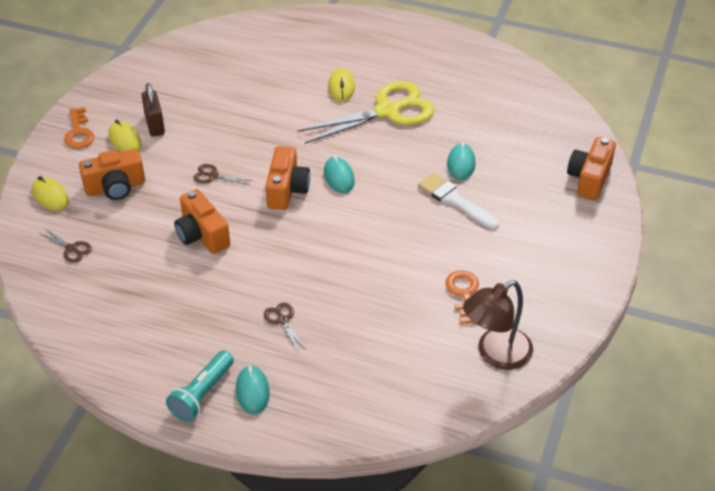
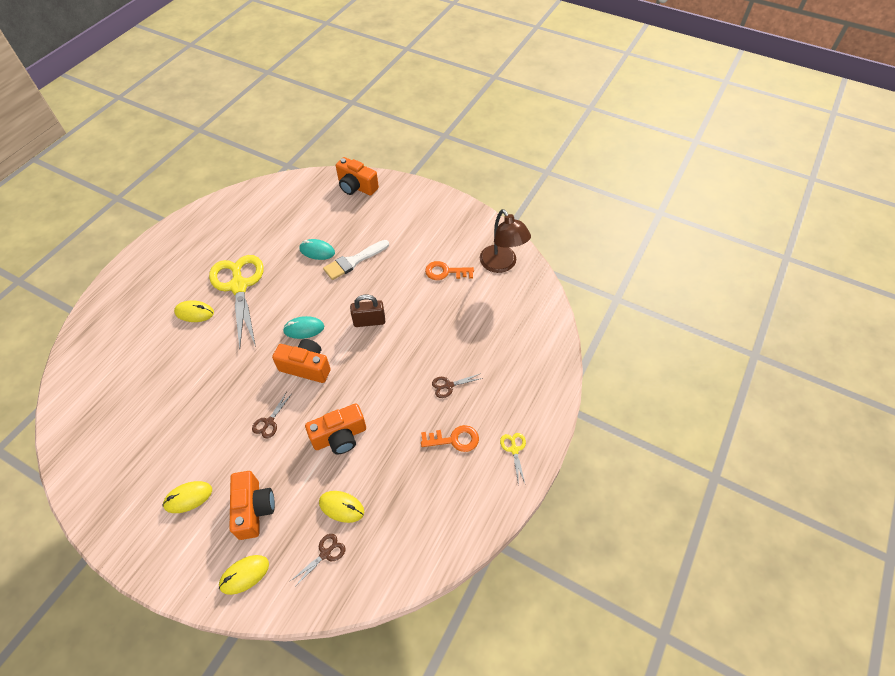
camera: 80 degrees left, 10 degrees up
orange key [64,107,94,149] -> orange key moved to [421,425,479,452]
brown padlock [141,83,165,137] -> brown padlock moved to [350,295,385,327]
turquoise flashlight [166,350,234,422] -> yellow scissors [500,433,526,486]
turquoise mouse [236,365,270,414] -> none
none -> yellow mouse [319,491,364,523]

